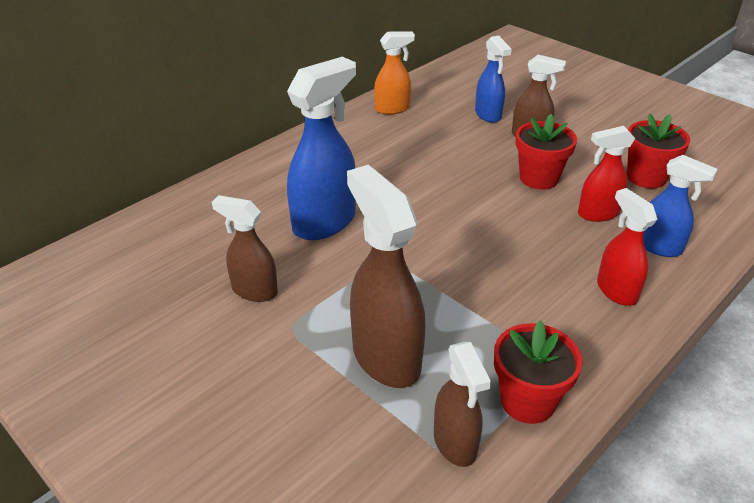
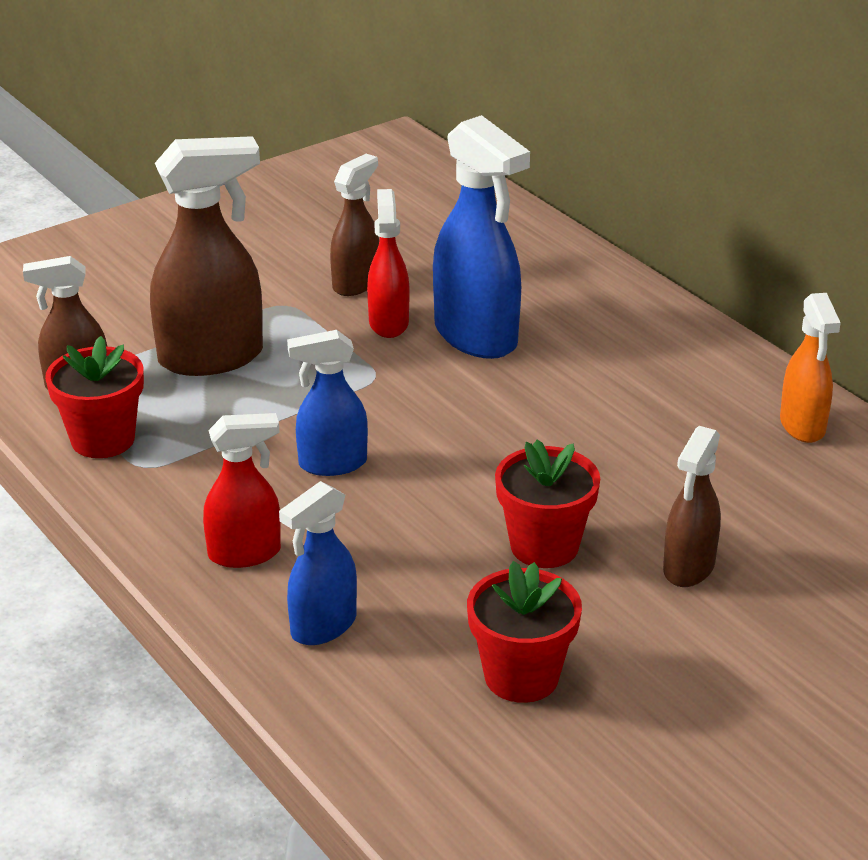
camera: 100 degrees right, 5 degrees down
blue spray bottle [475,36,512,123] -> blue spray bottle moved to [287,330,368,476]
red spray bottle [578,126,635,222] -> red spray bottle moved to [367,189,409,338]

